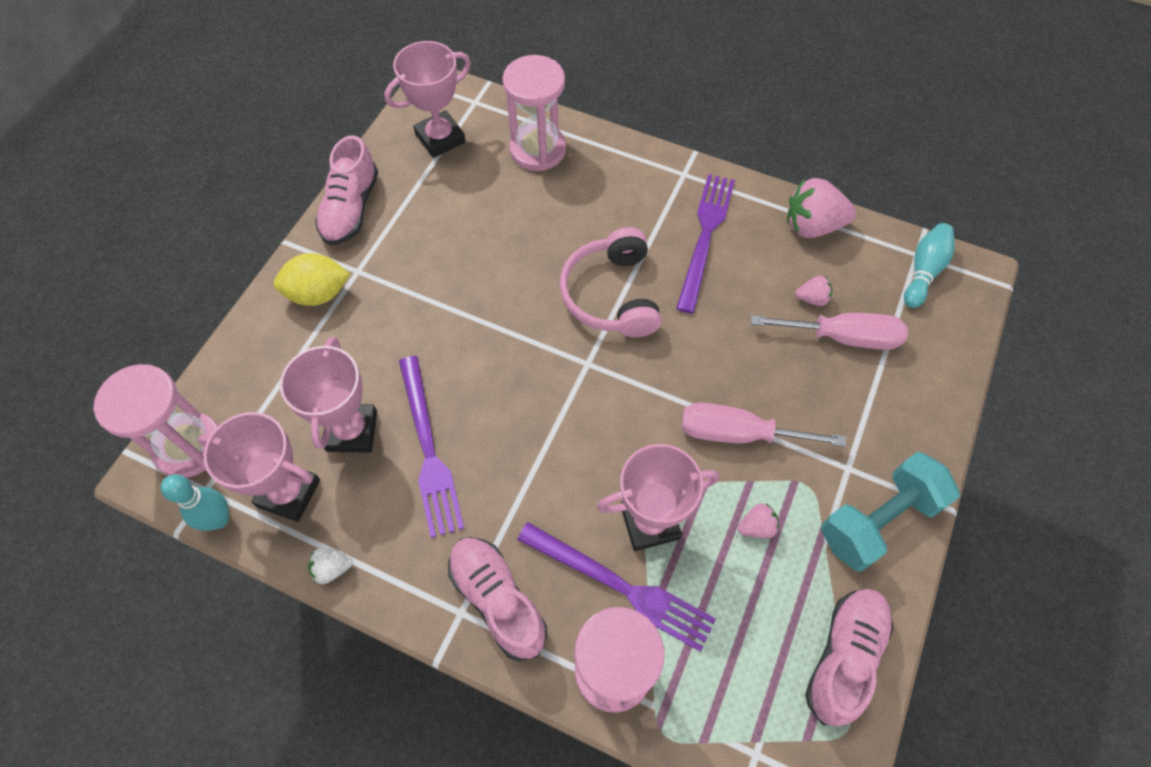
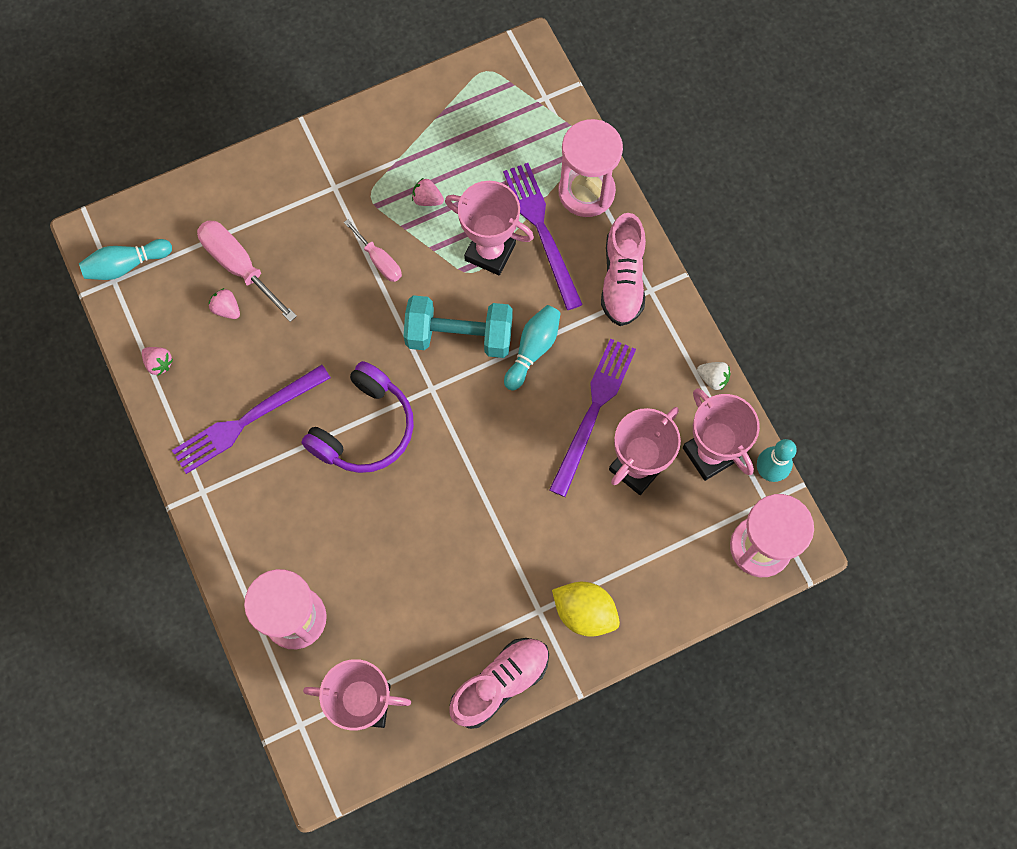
camera: 140 degrees left, 10 degrees up
pink headphones [560,227,661,337] -> purple headphones [301,361,414,473]
pink screwdriver [682,403,846,447] -> pink screwdriver [344,219,402,282], size x0.61
pink strawberry [787,178,856,238] -> pink strawberry [142,347,173,376], size x0.50
pink shoe [805,589,893,726] -> none
turquoise dumbbell [821,452,960,572] -> turquoise dumbbell moved to [403,295,513,358]
none -> turquoise bowling pin [504,305,561,391]

